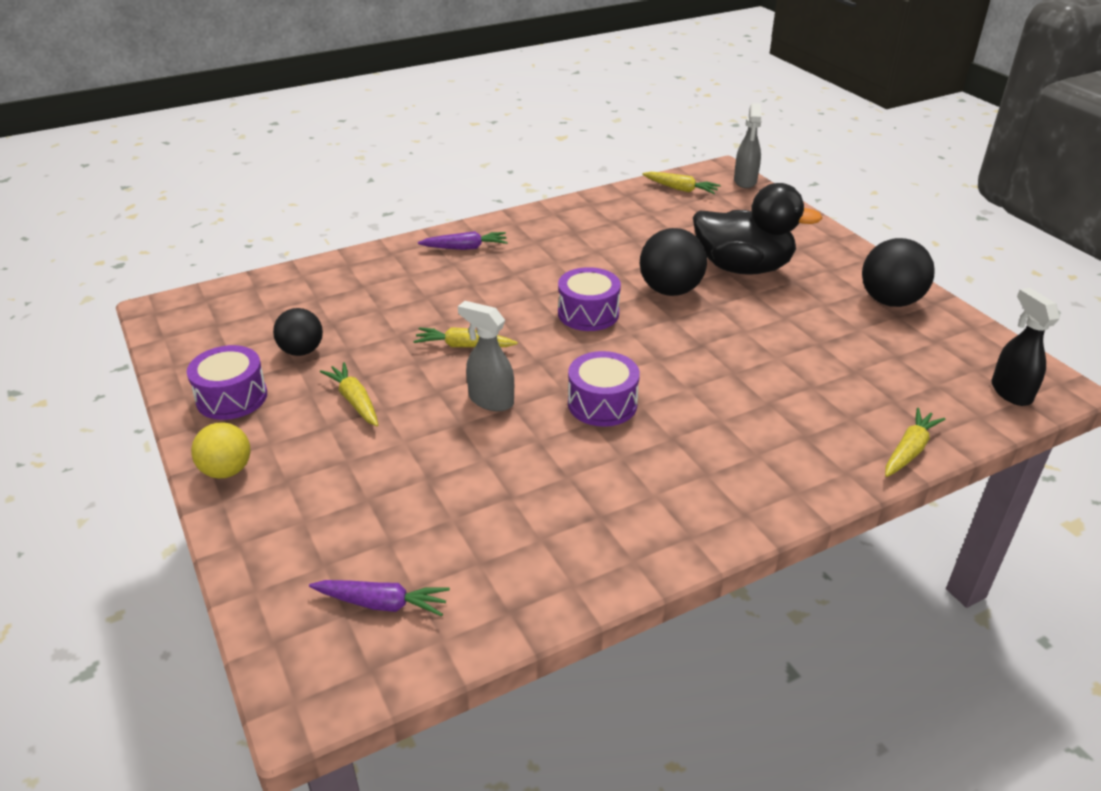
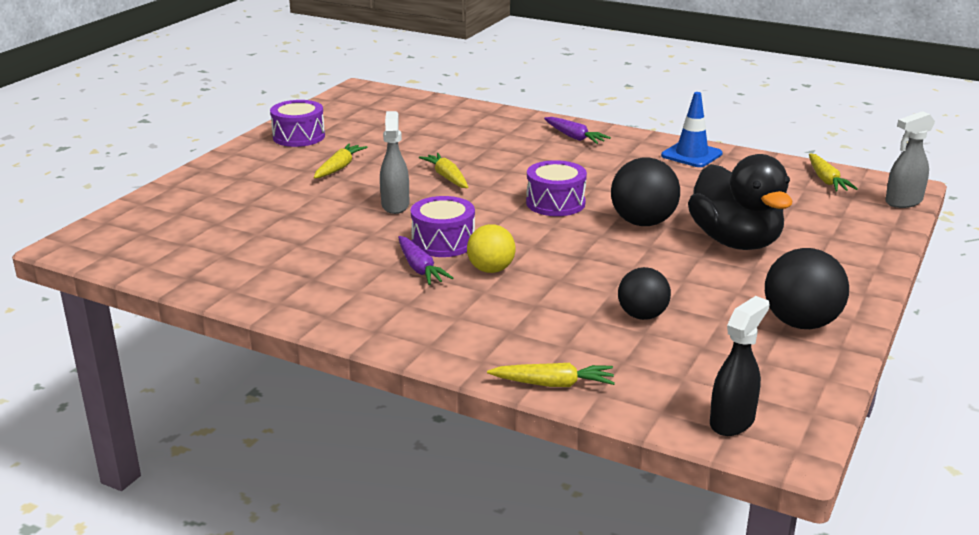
camera: 55 degrees right, 10 degrees down
yellow ball [191,422,250,479] -> yellow ball moved to [467,224,515,273]
black ball [273,308,323,356] -> black ball moved to [618,267,671,320]
purple carrot [309,580,450,616] -> purple carrot moved to [398,236,453,285]
none -> blue traffic cone [661,92,723,167]

